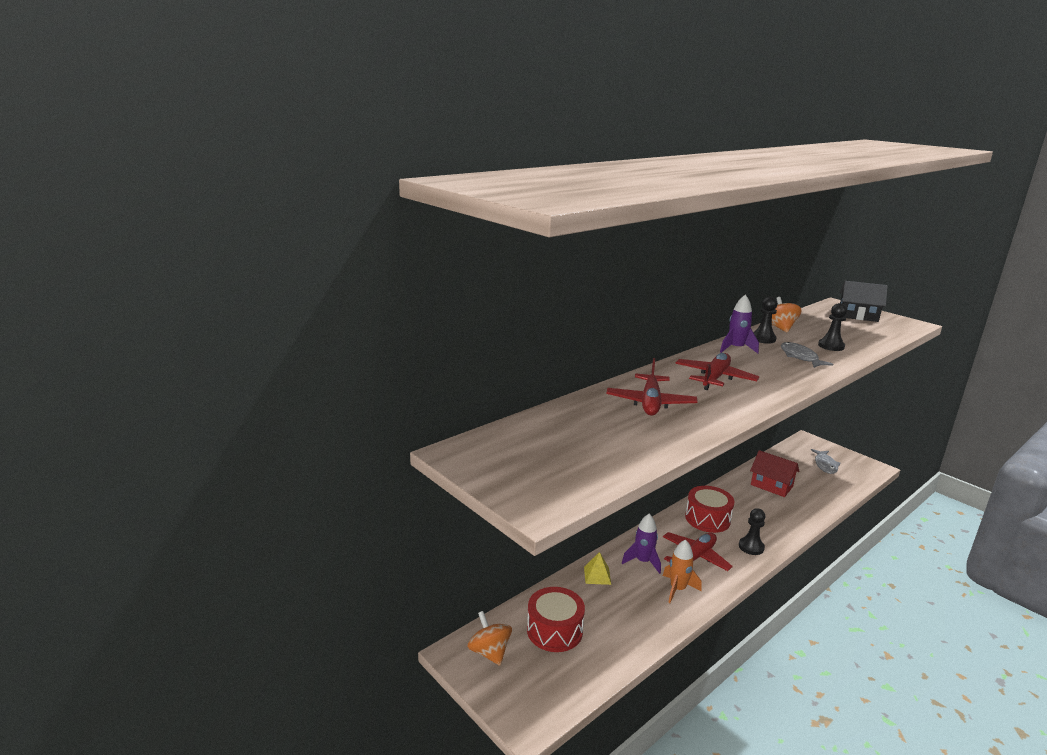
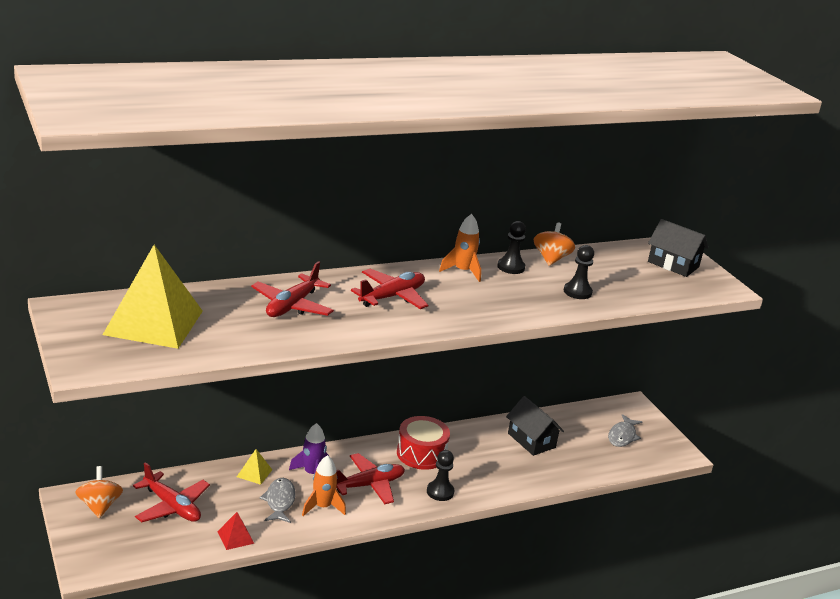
camera: 15 degrees right, 5 degrees up
red drum [527,587,585,652] -> red plane [133,462,210,522]
purple rocket [720,294,759,353] -> orange rocket [439,214,481,282]
red house [750,450,800,497] -> black house [506,396,564,456]
grey fish [781,342,833,368] -> grey fish moved to [260,478,296,523]
none -> yellow pyramid [103,245,203,349]
none -> red pyramid [217,512,254,550]

